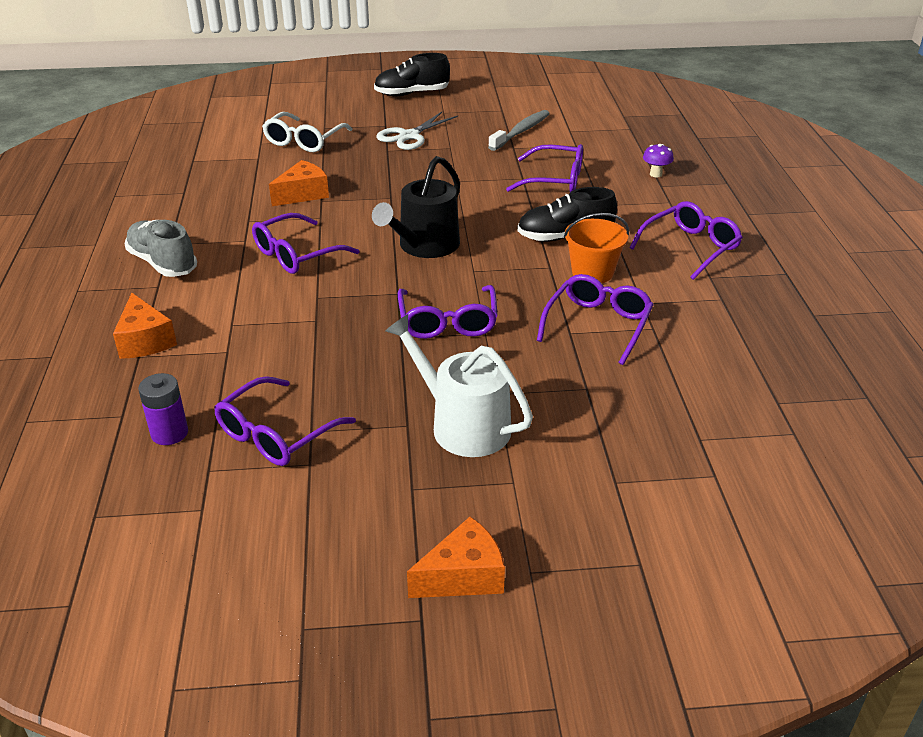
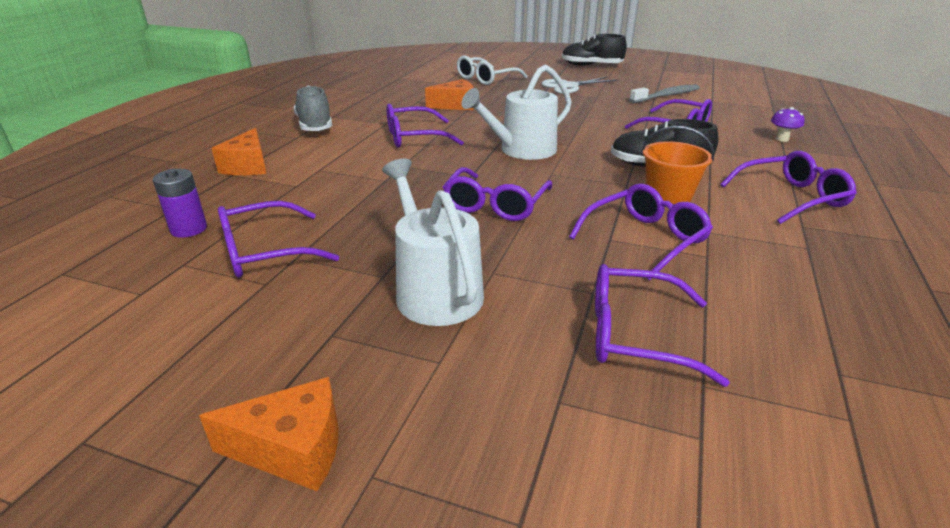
camera: 25 degrees right, 5 degrees down
black watering can [372,156,460,258] -> white watering can [461,64,572,160]
none -> purple glasses [595,264,730,387]

